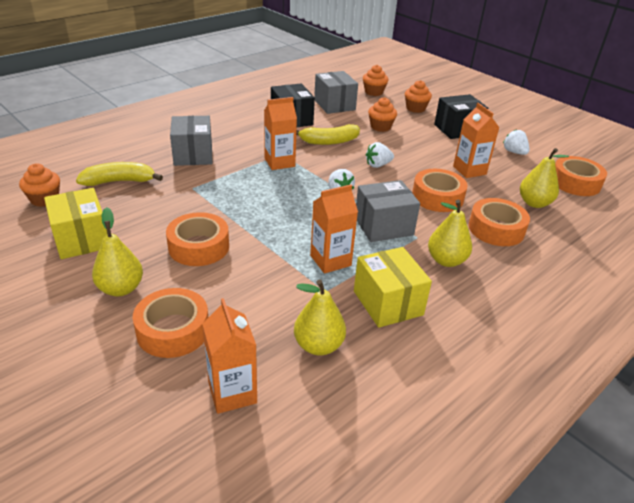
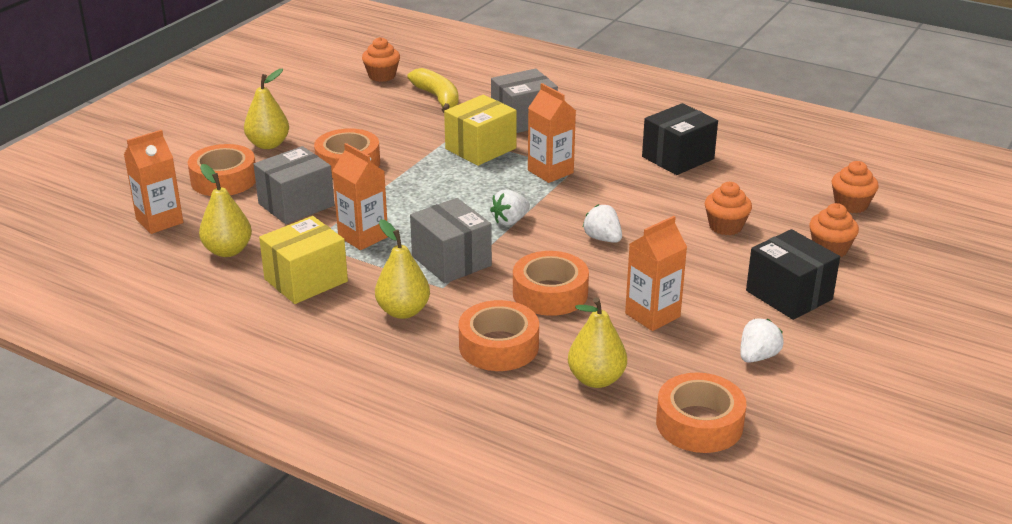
camera: 75 degrees right, 5 degrees down
yellow box [44,188,107,259] -> yellow box moved to [444,95,517,166]
yellow banana [296,124,360,145] -> none
grey box [314,71,358,114] -> grey box moved to [254,146,334,224]

